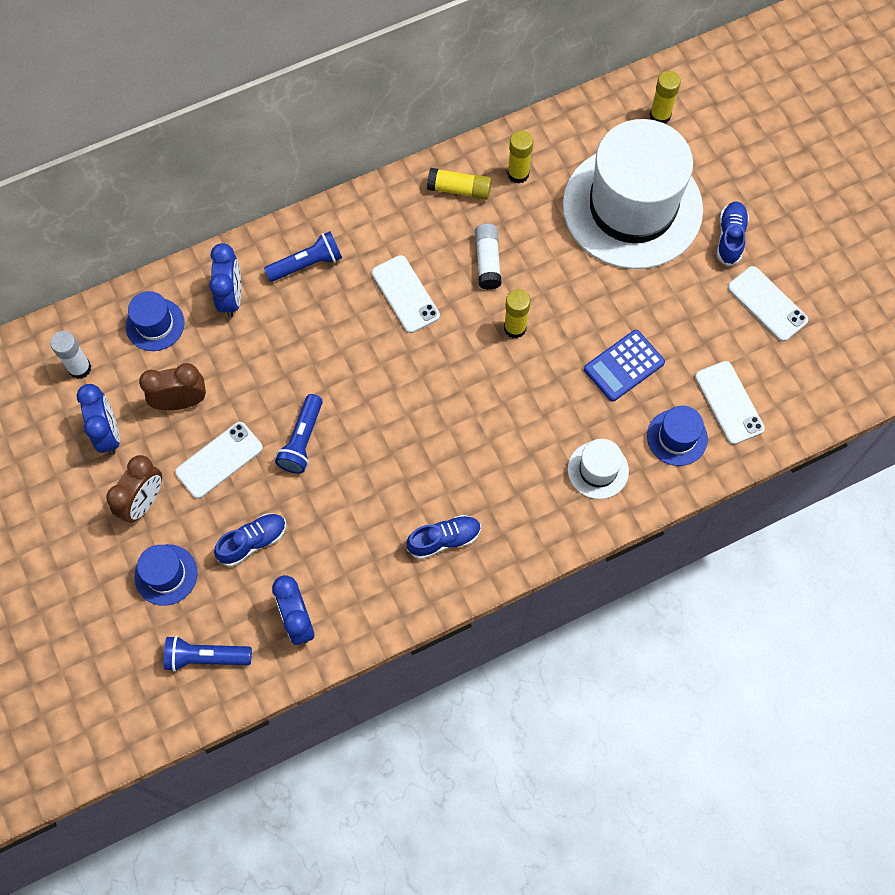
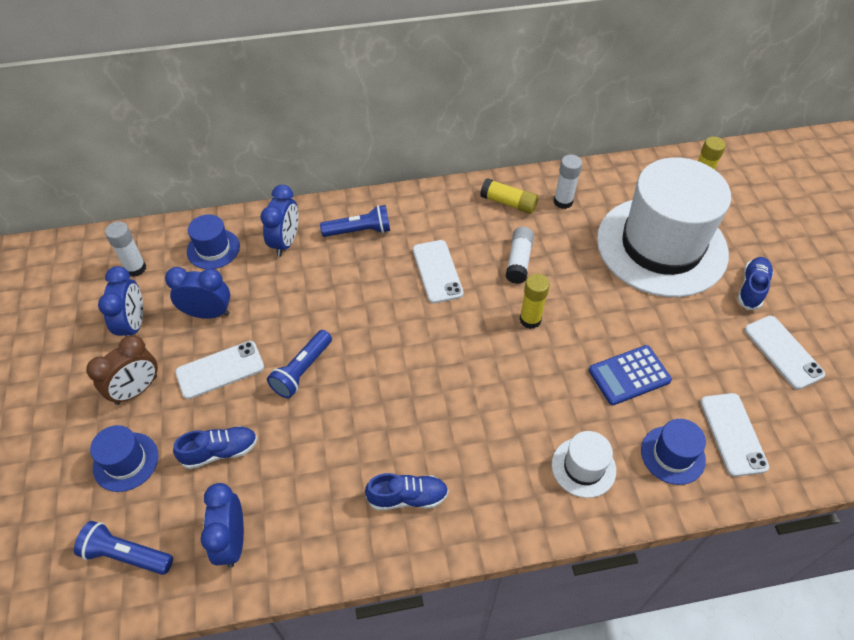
camera: 15 degrees right, 15 degrees down
brown clock [139,363,206,410] -> blue clock [165,267,230,319]
yellow glue stick [508,131,533,184] -> white glue stick [554,155,582,209]

